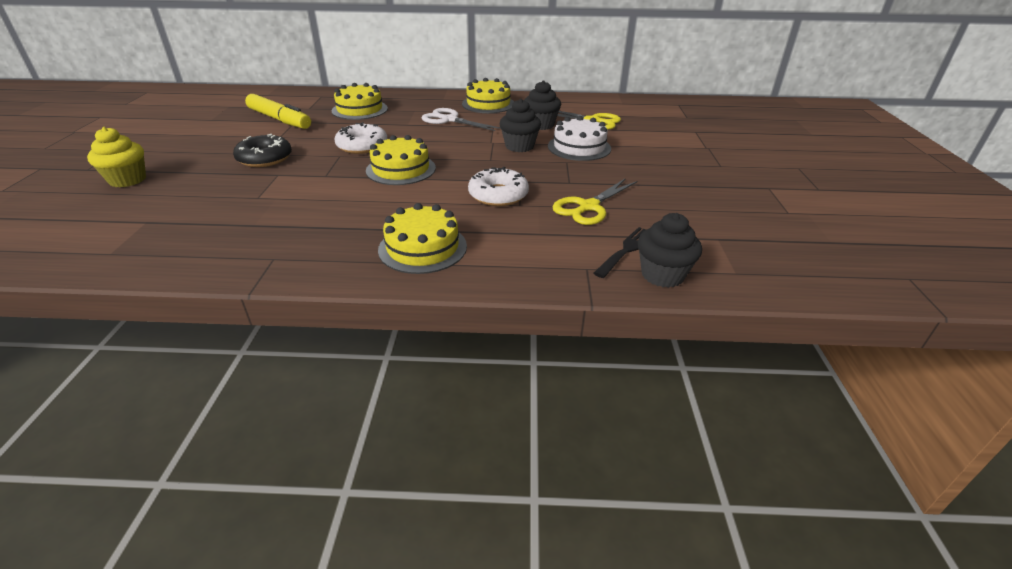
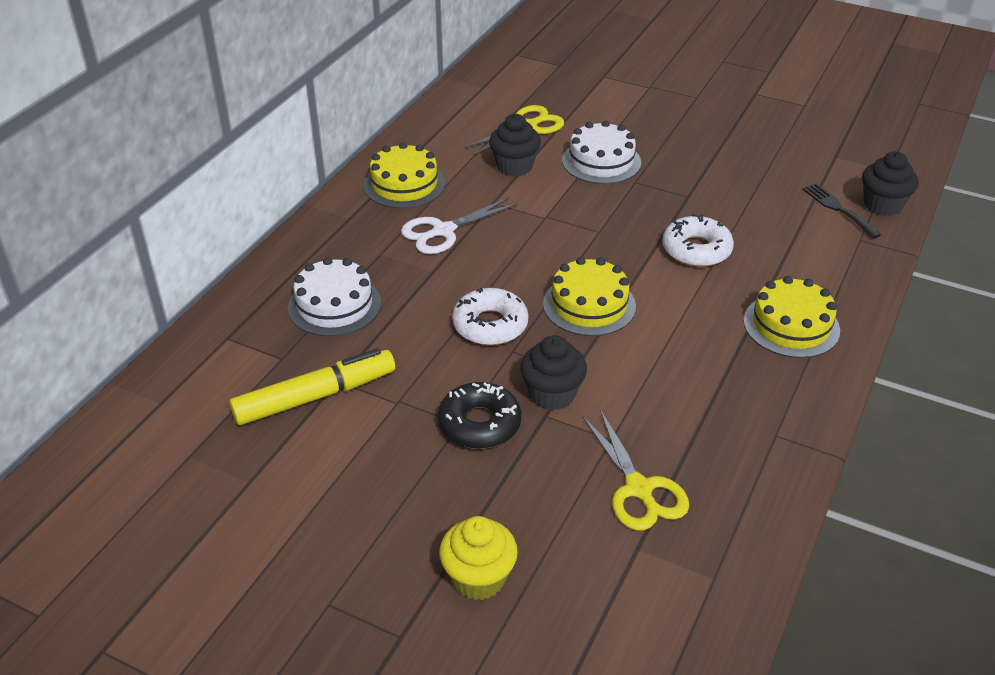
camera: 65 degrees left, 5 degrees up
yellow cake [332,83,388,120] -> white cake [288,257,381,337]
black cupcake [500,99,541,152] -> black cupcake moved to [521,335,587,410]
yellow scissors [552,178,637,225] -> yellow scissors moved to [582,409,689,530]

